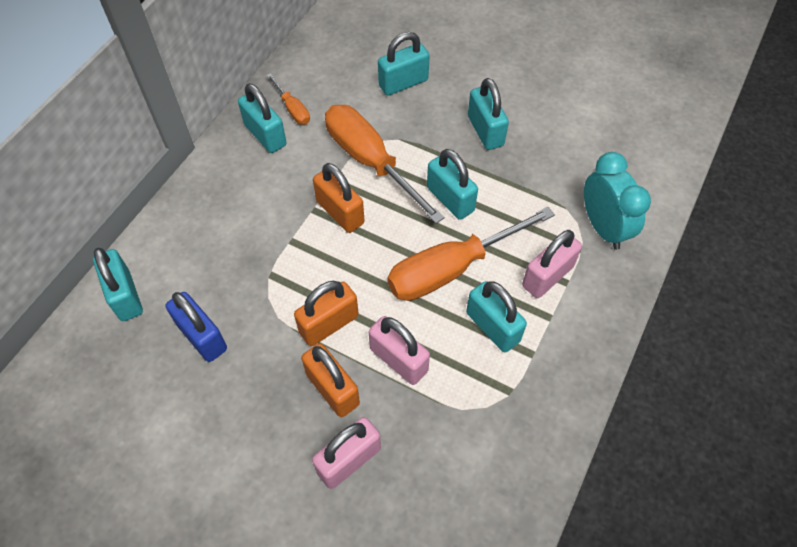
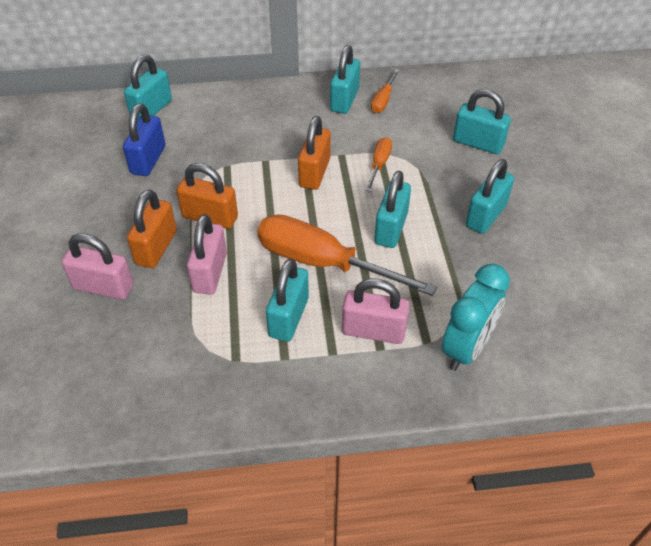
camera: 55 degrees right, 10 degrees down
orange screwdriver [325,105,445,224] -> orange screwdriver [365,137,392,192], size x0.47

